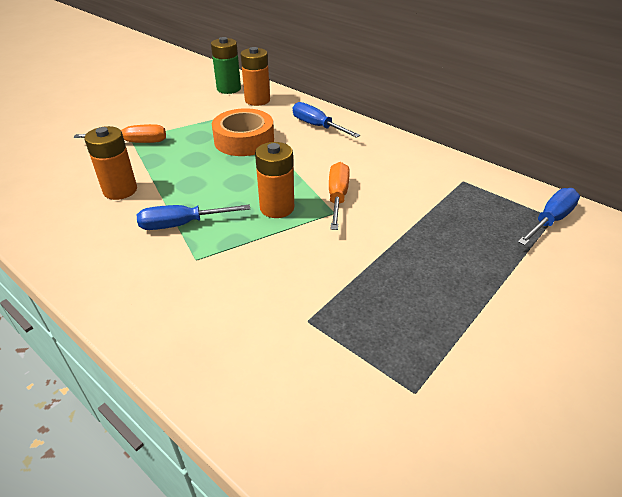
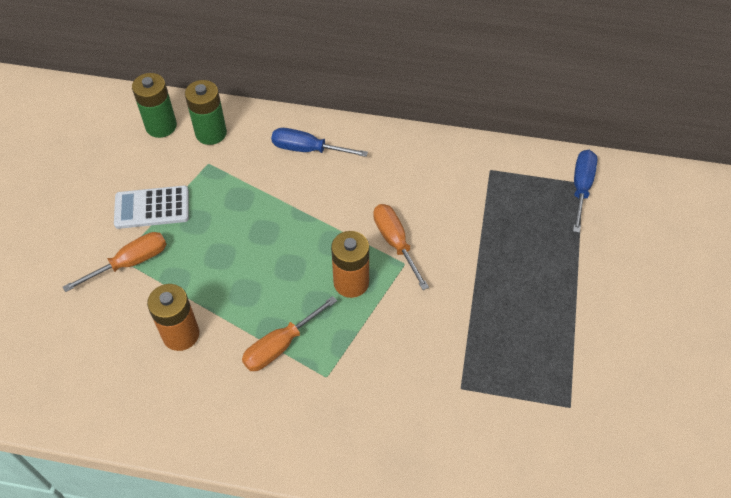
camera: 30 degrees left, 15 degrees up
blue screwdriver [137,205,250,230] -> orange screwdriver [242,296,337,371]
orange tape [212,108,274,156] -> none
orange battery [240,47,270,106] -> green battery [185,80,227,145]
none -> white calculator [114,186,189,229]

